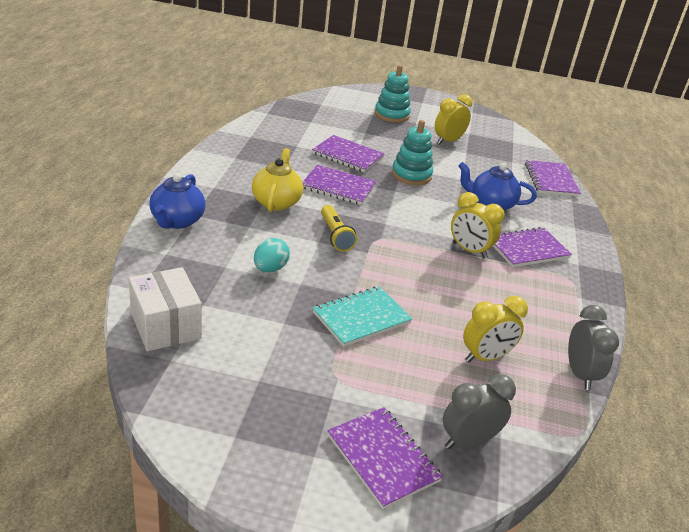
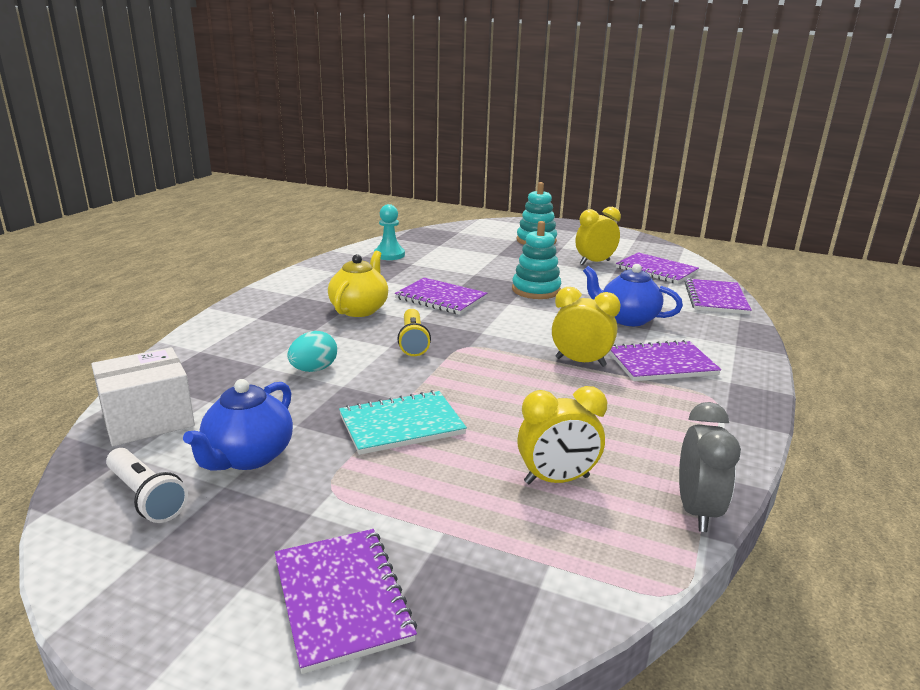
camera: 15 degrees right, 10 degrees down
white box [129,267,202,351] -> white box turned 75 degrees clockwise [91,347,195,446]
blue teapot [149,173,205,229] -> blue teapot moved to [183,379,293,470]
purple notebook [312,135,385,172] -> purple notebook moved to [616,252,699,284]
grey clock [443,374,516,449] -> none
yellow clock [451,192,504,259] -> yellow clock turned 150 degrees clockwise [552,287,621,367]
none -> white flashlight [106,448,188,523]
none -> turquoise pawn [374,204,405,260]

